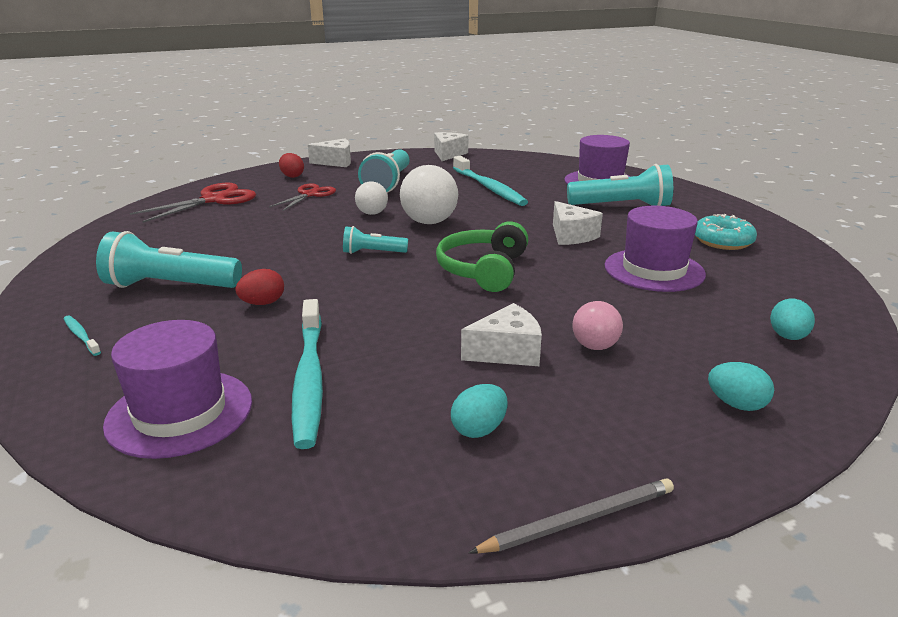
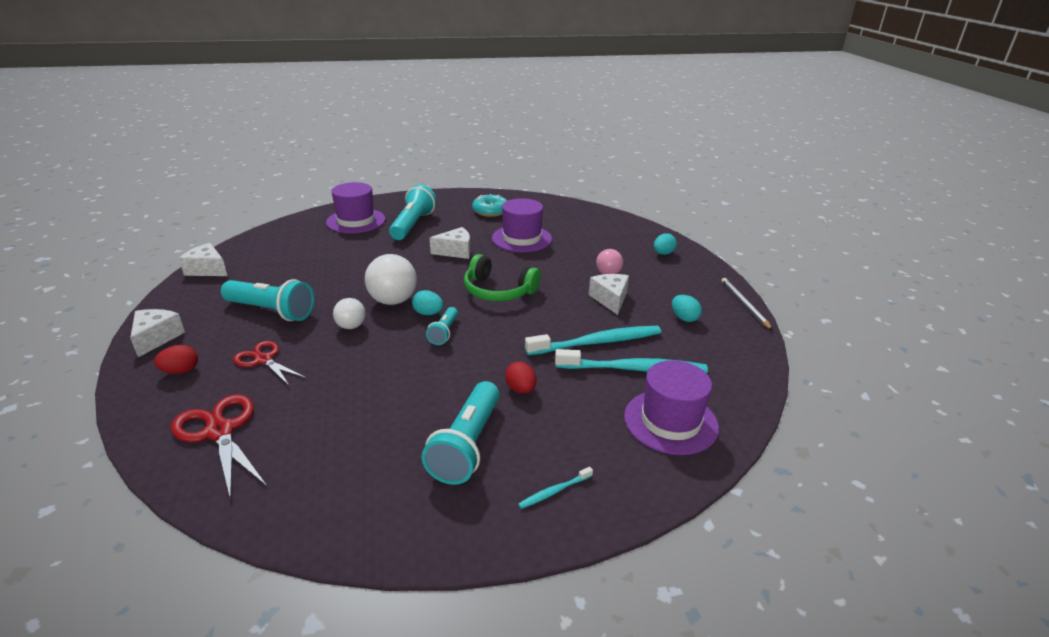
camera: 80 degrees left, 5 degrees up
turquoise toothbrush [453,156,528,206] -> turquoise toothbrush moved to [525,326,661,355]
turquoise egg [770,299,815,340] -> turquoise egg moved to [412,290,443,315]

